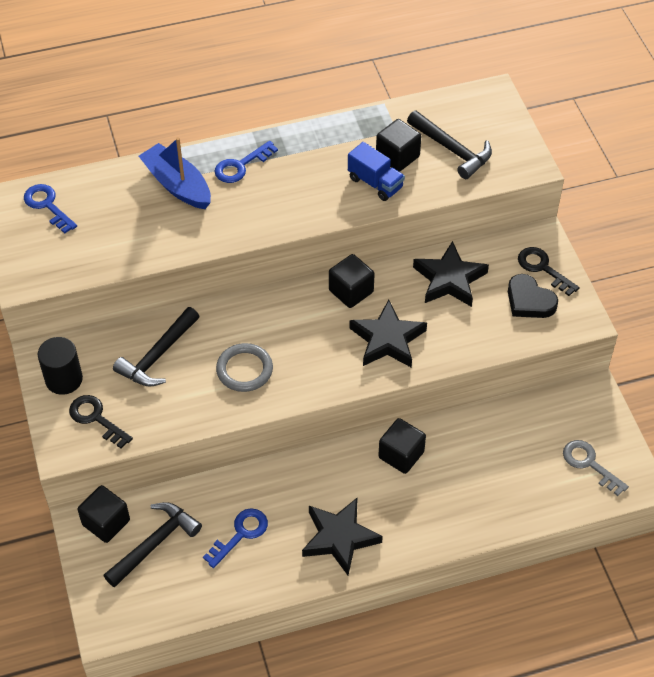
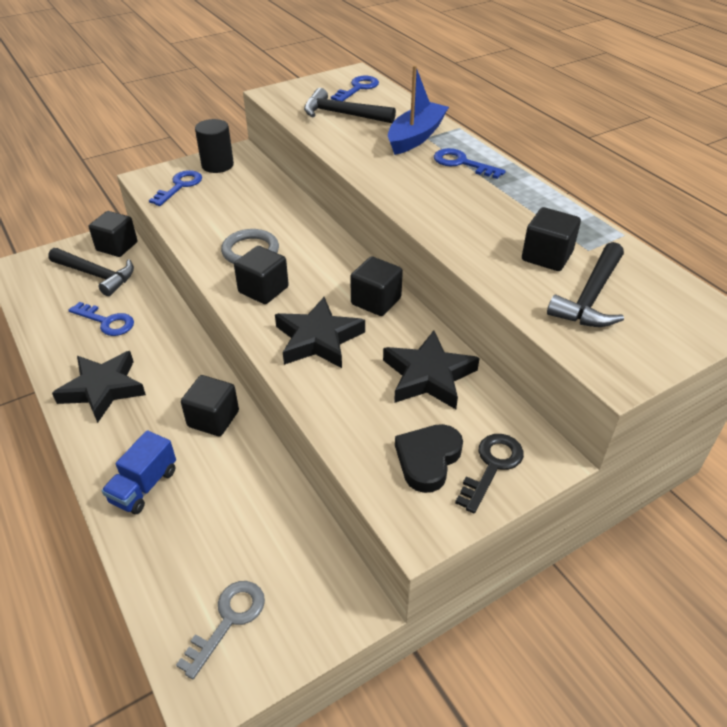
camera: 75 degrees right, 10 degrees down
black key [69,395,133,448] -> blue key [149,170,202,206]
black hammer [113,307,200,387] -> black hammer moved to [304,88,396,123]
blue truck [348,142,405,201] -> blue truck moved to [102,430,176,514]
none -> black cube [234,246,289,304]

